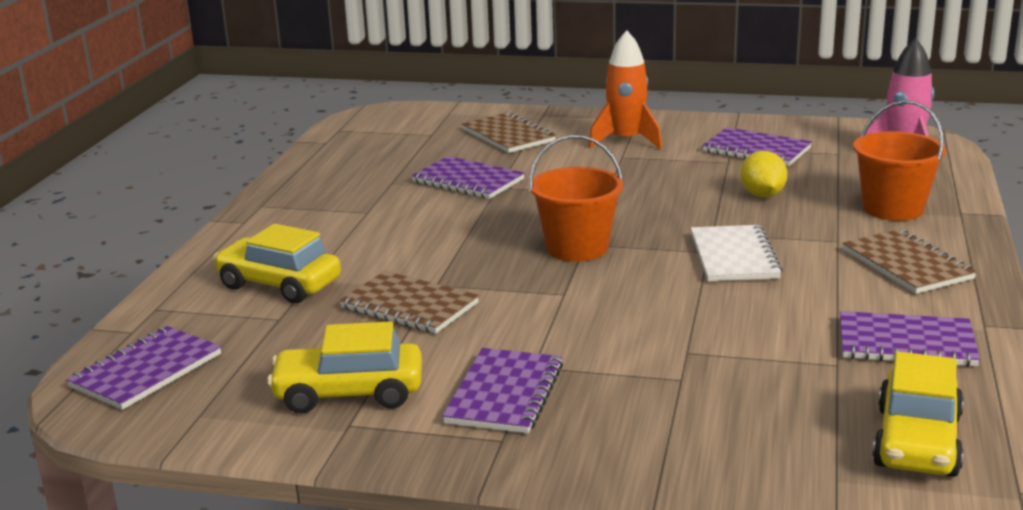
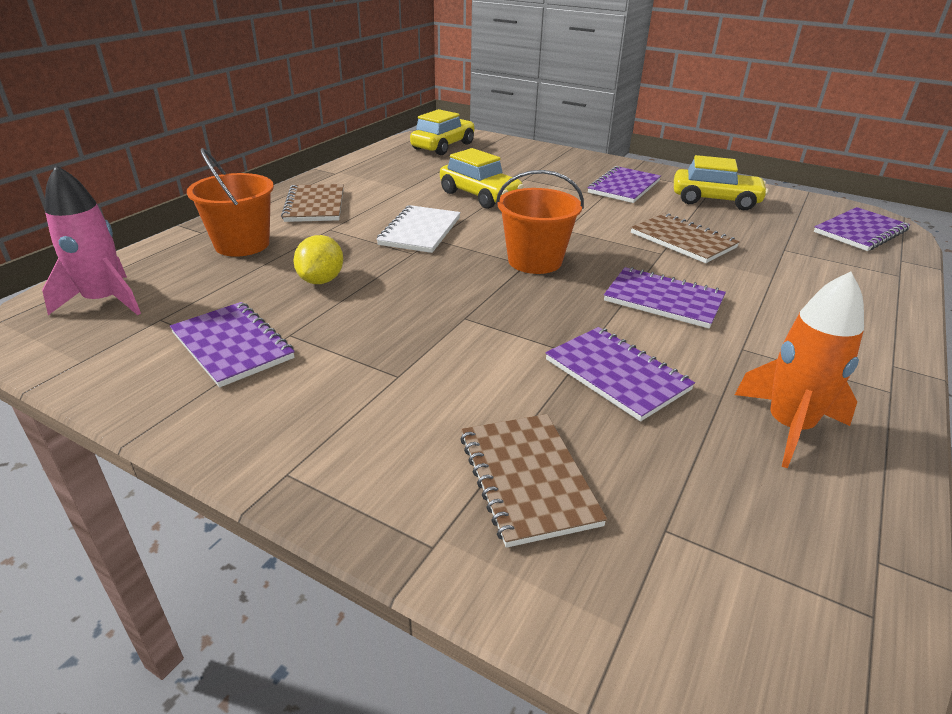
camera: 165 degrees left, 10 degrees up
yellow car [213,224,341,303] -> yellow car moved to [440,148,524,209]
orange rocket [589,30,662,150] -> orange rocket moved to [735,272,864,468]
purple notebook [840,311,980,367] -> purple notebook moved to [604,267,726,329]

